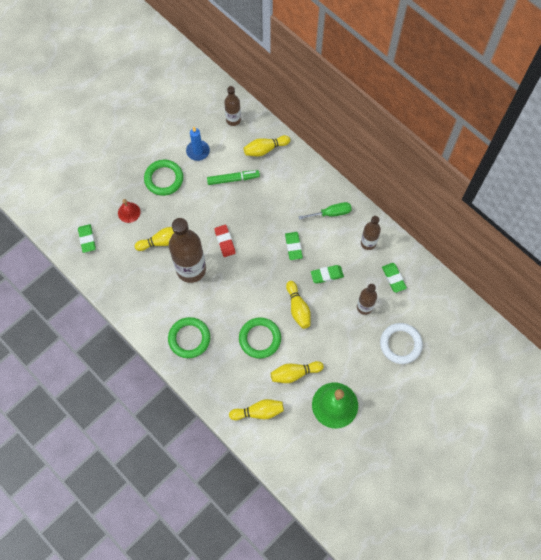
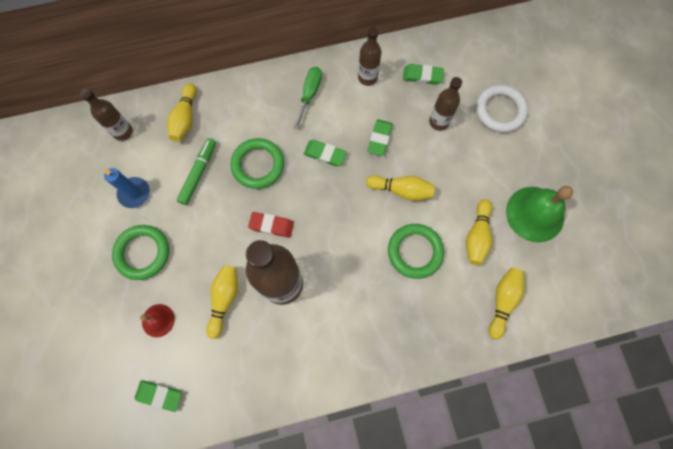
camera: 60 degrees left, 5 degrees up
green ring [168,317,210,358] -> green ring moved to [231,138,284,189]

